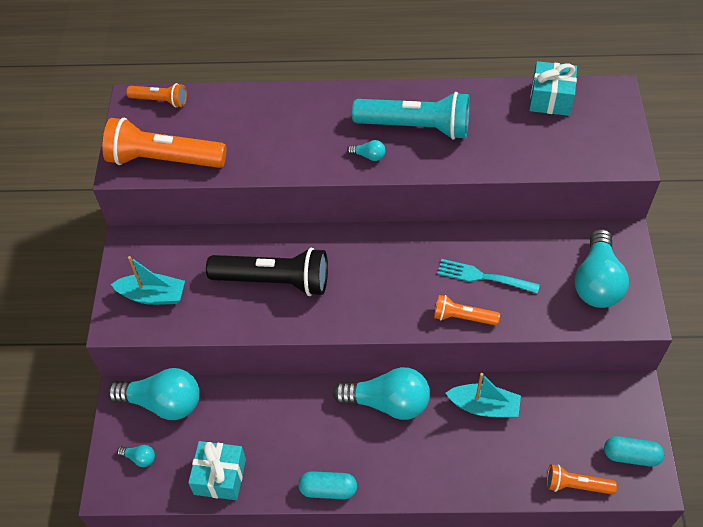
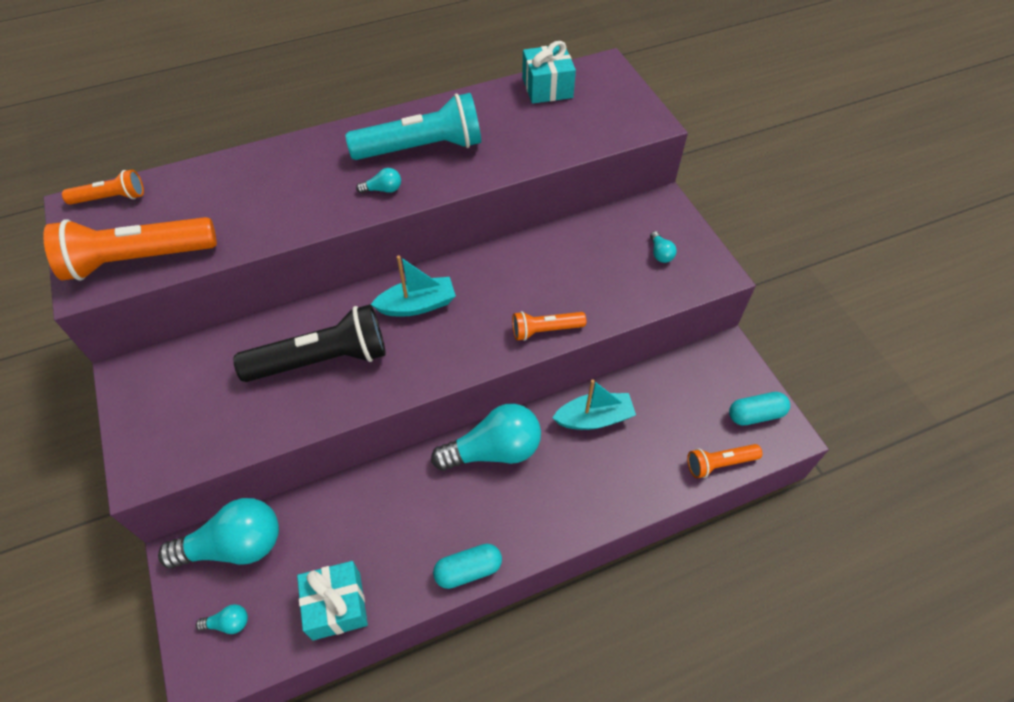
camera: 25 degrees left, 0 degrees up
turquoise boat [111,256,185,305] -> turquoise boat moved to [371,255,456,316]
turquoise fork [437,259,540,294] -> none
turquoise light bulb [575,229,629,308] -> turquoise light bulb [650,231,677,263], size x0.42

